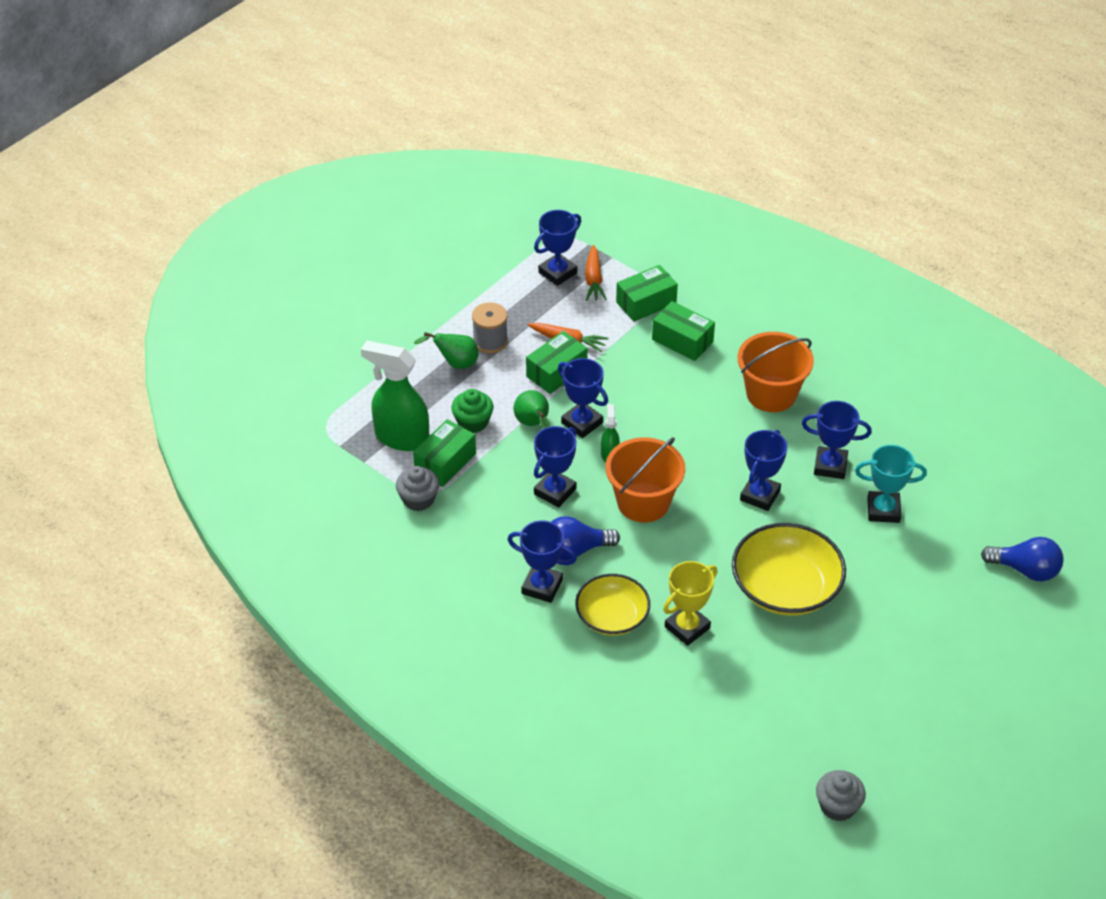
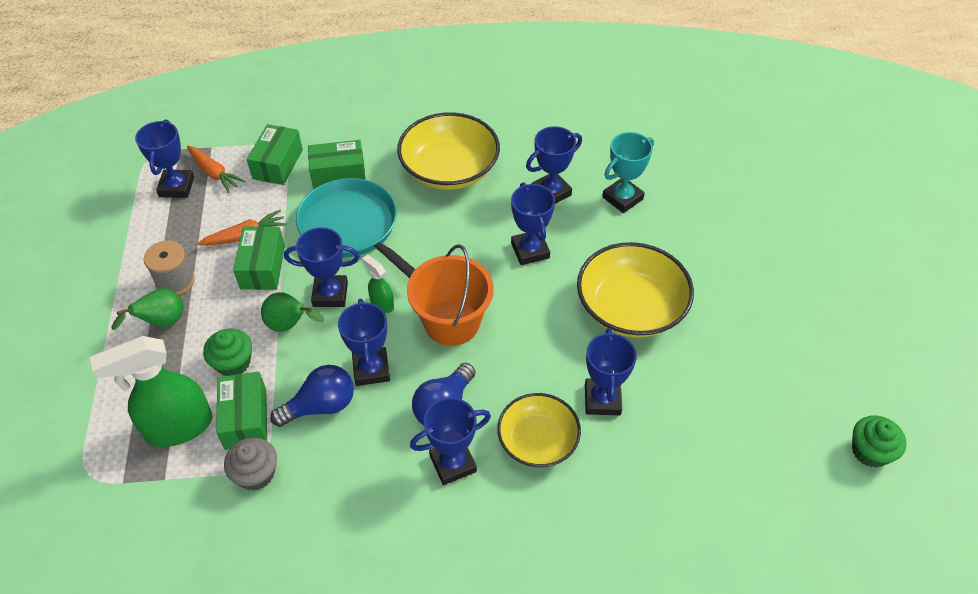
camera: 45 degrees left, 5 degrees up
yellow trophy [663,561,717,646] -> blue trophy [585,328,637,415]
orange bucket [738,332,814,412] -> yellow bowl [397,112,500,190]
grey cupcake [816,770,866,821] -> green cupcake [852,415,906,468]
blue light bulb [981,537,1064,581] -> blue light bulb moved to [270,365,354,427]
none -> turquoise pan [296,178,416,278]

